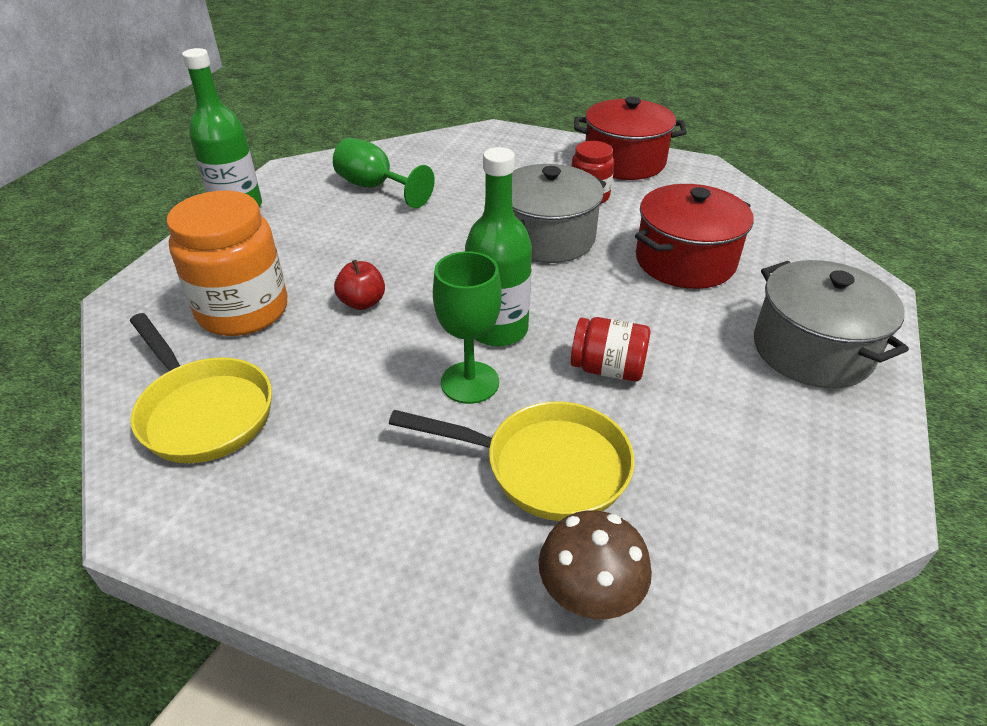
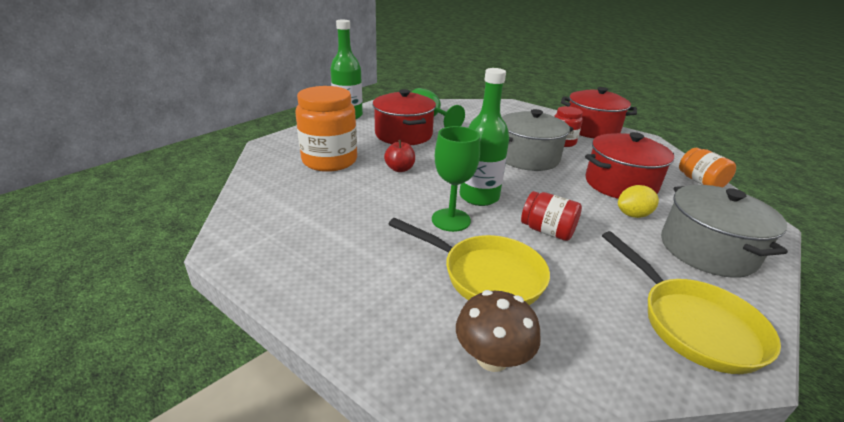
camera: 15 degrees right, 10 degrees down
yellow pan [130,313,272,463] -> yellow pan moved to [602,231,781,374]
none -> red pot [373,89,436,145]
none -> yellow lemon [618,185,659,218]
none -> orange jar [679,148,736,187]

